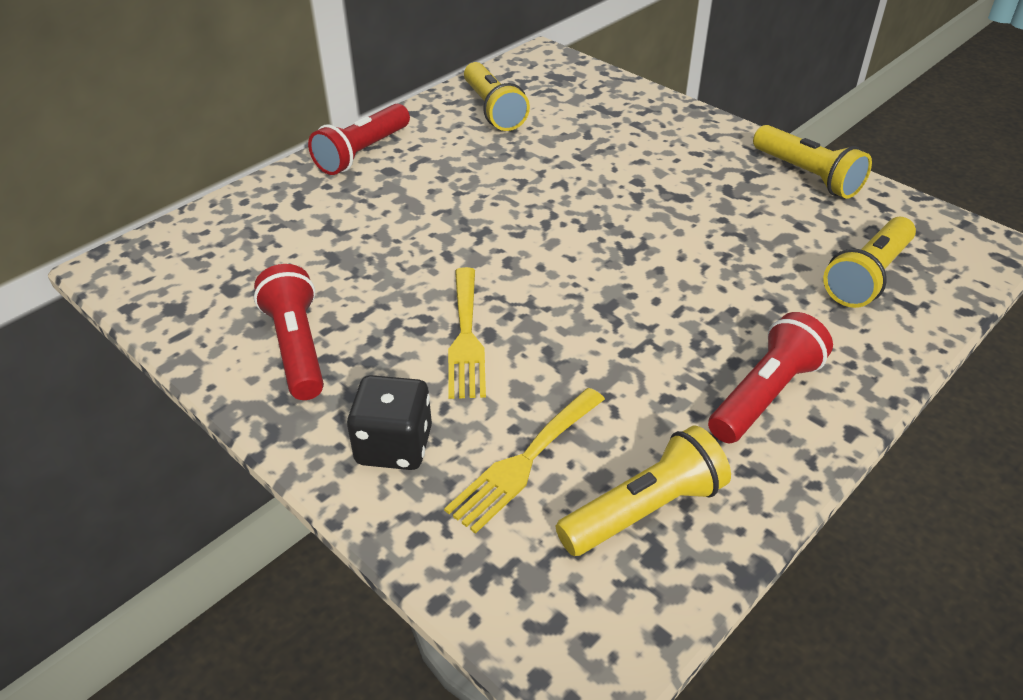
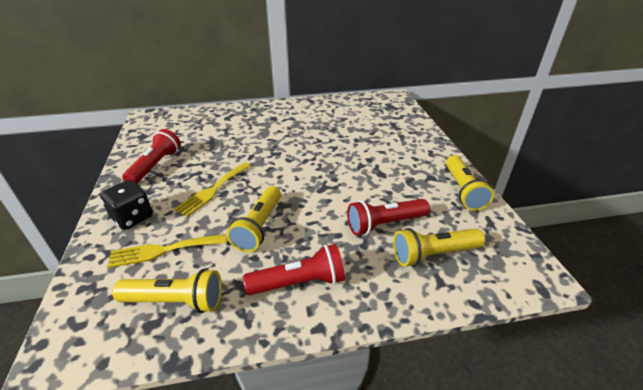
camera: 35 degrees right, 5 degrees down
red flashlight [308,104,410,175] -> red flashlight moved to [347,199,430,236]
yellow flashlight [464,62,530,131] -> yellow flashlight moved to [227,186,281,252]

